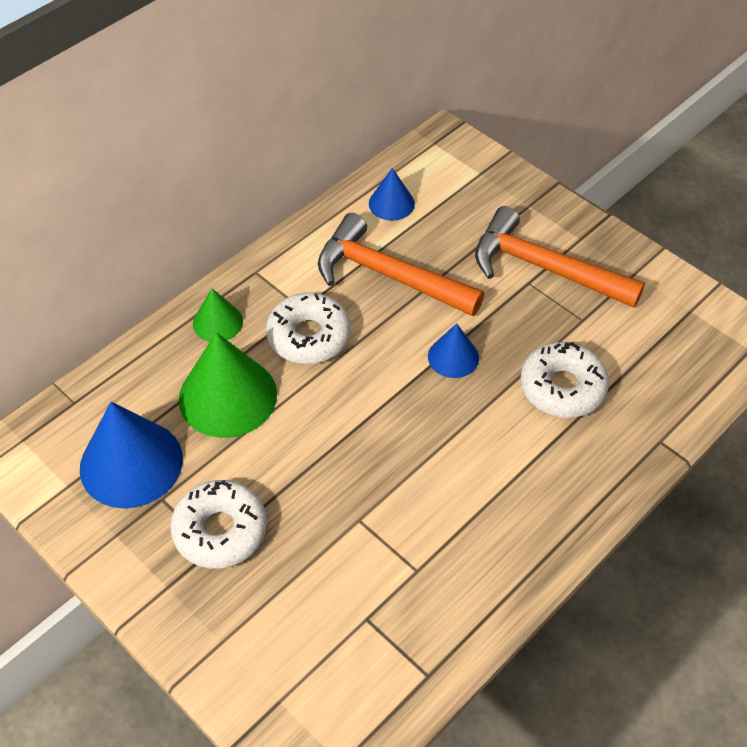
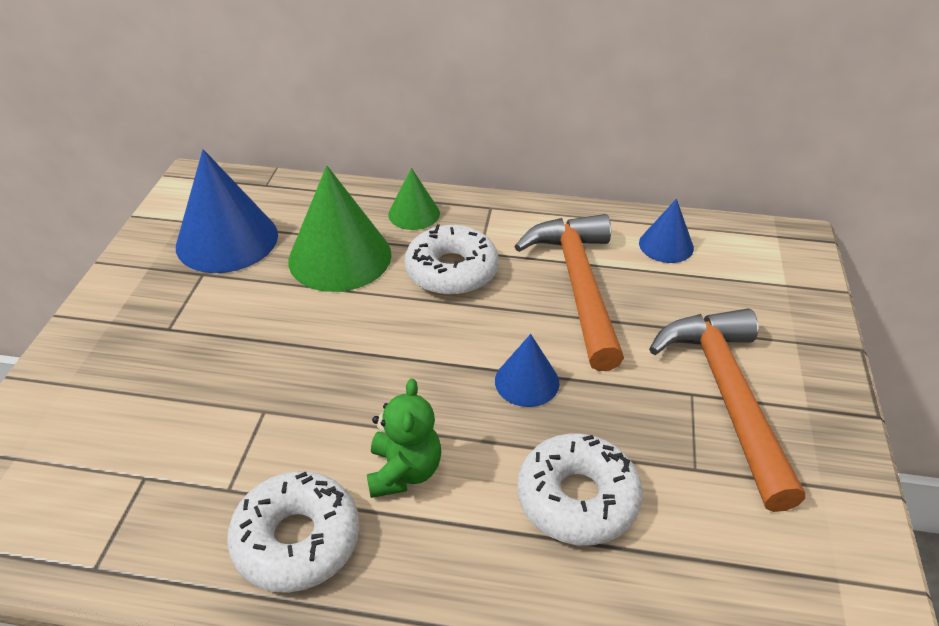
camera: 55 degrees right, 10 degrees down
white donut [170,480,267,569] -> white donut moved to [227,471,360,593]
none -> green teddy bear [367,379,441,498]

